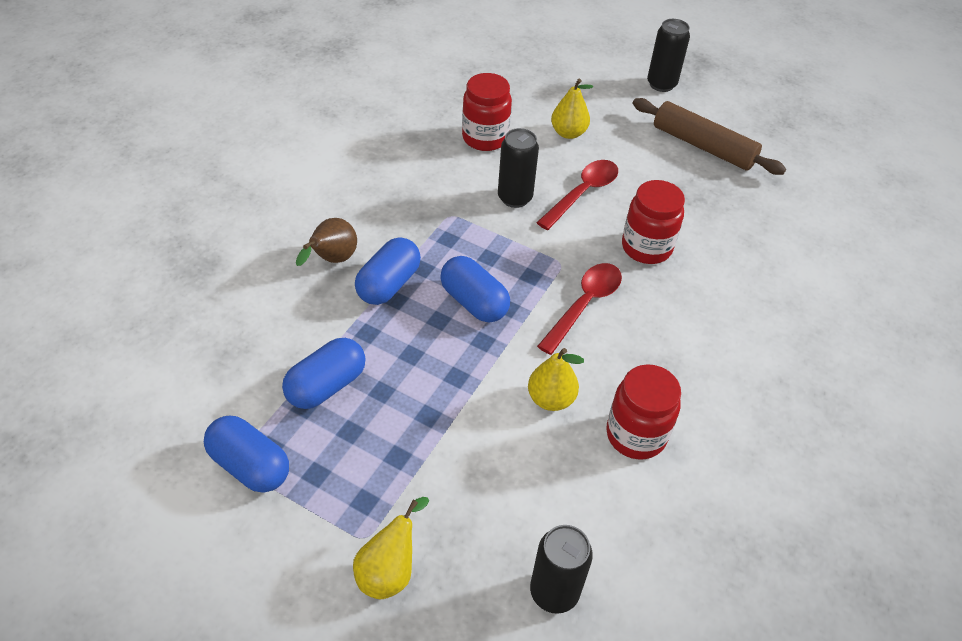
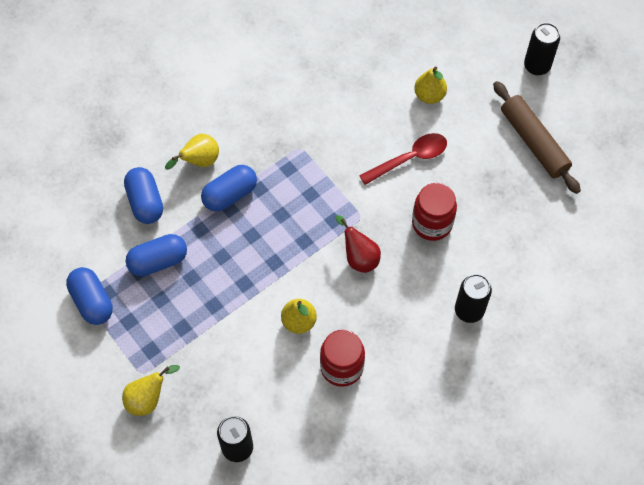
camera: 25 degrees right, 15 degrees up
brown pear [296,218,357,266] -> yellow pear [165,134,219,170]
blue capsule [440,256,510,323] -> blue capsule moved to [124,167,163,224]
red jar [462,73,512,151] -> none
black can [498,128,539,208] -> black can moved to [455,274,492,323]
red spoon [537,263,622,355] -> red pear [335,215,381,273]

